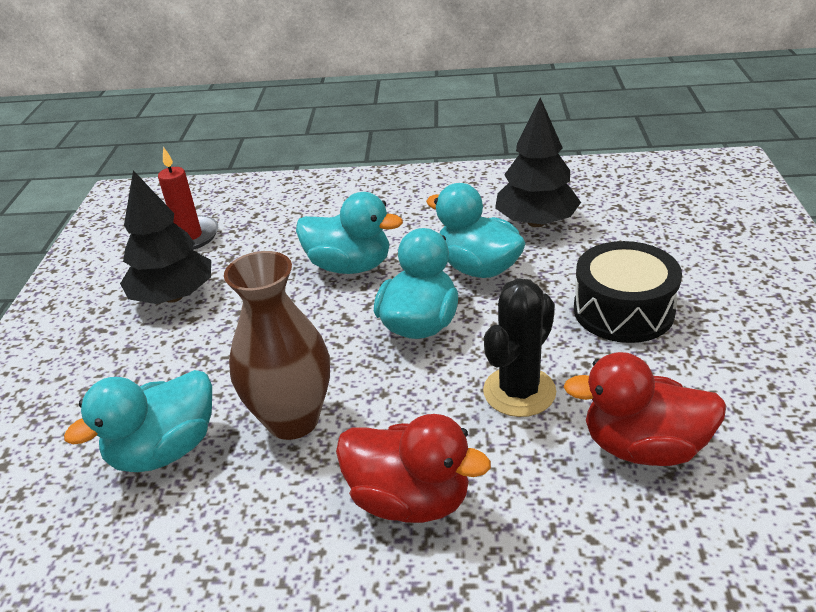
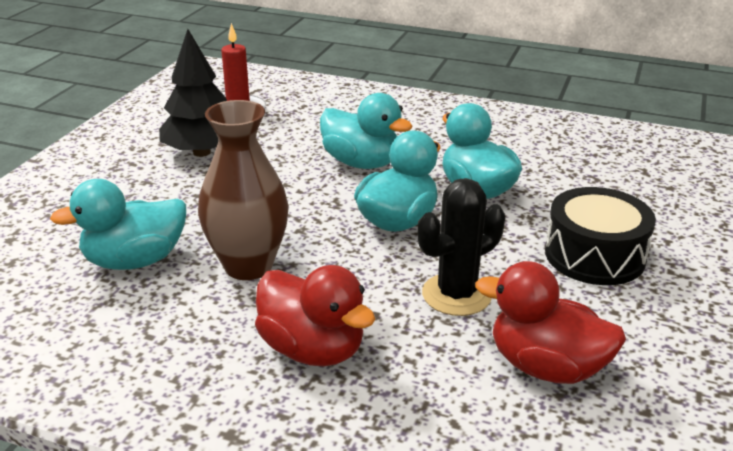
camera: 15 degrees right, 5 degrees down
black tree [495,97,581,227] -> none

